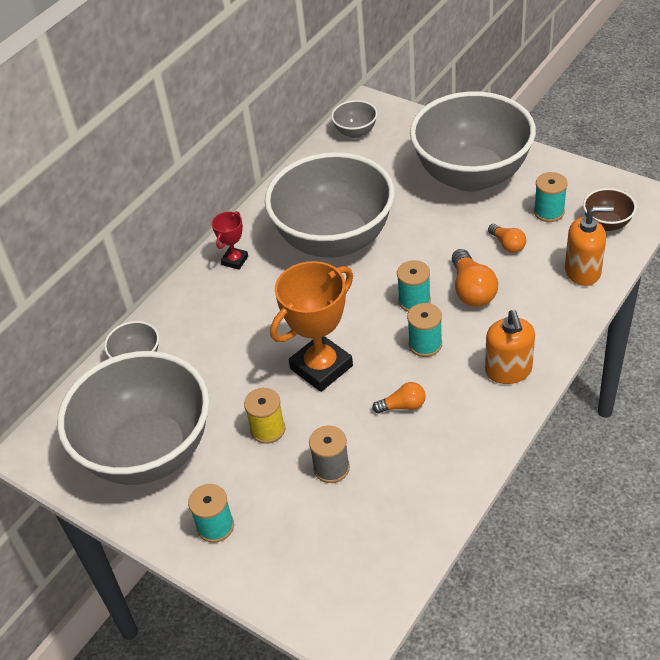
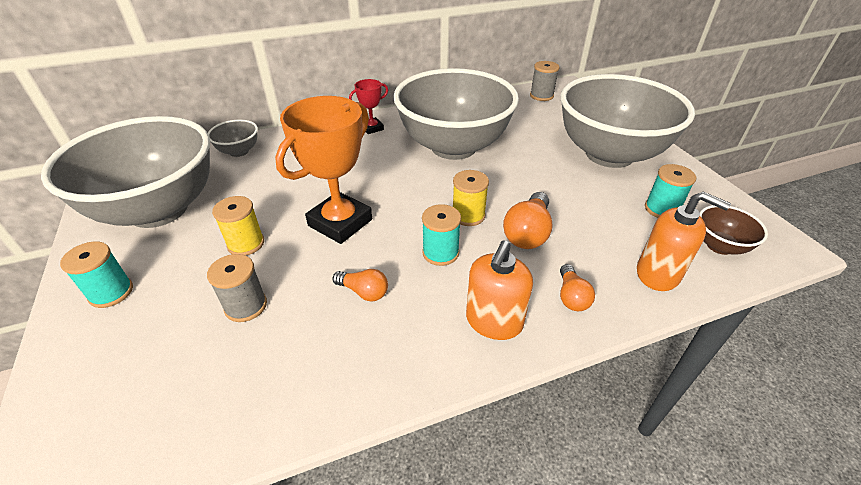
camera: 30 degrees right, 5 degrees down
orange trophy [270,261,353,392] -> orange trophy turned 45 degrees counterclockwise [275,96,372,244]
grey bowl [331,100,378,138] -> grey spool [530,61,560,101]
turquoise spool [397,260,431,312] -> yellow spool [453,170,489,226]
orange light bulb [488,224,526,253] -> orange light bulb moved to [560,264,595,311]

